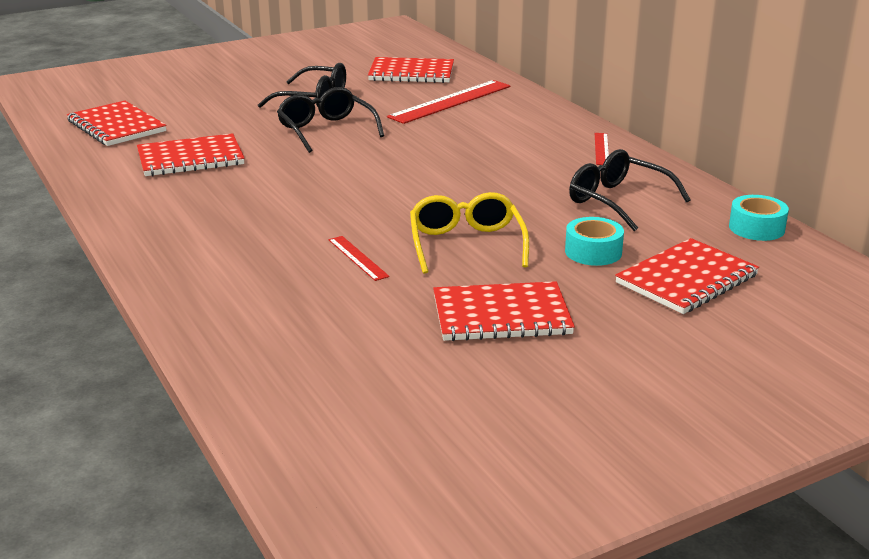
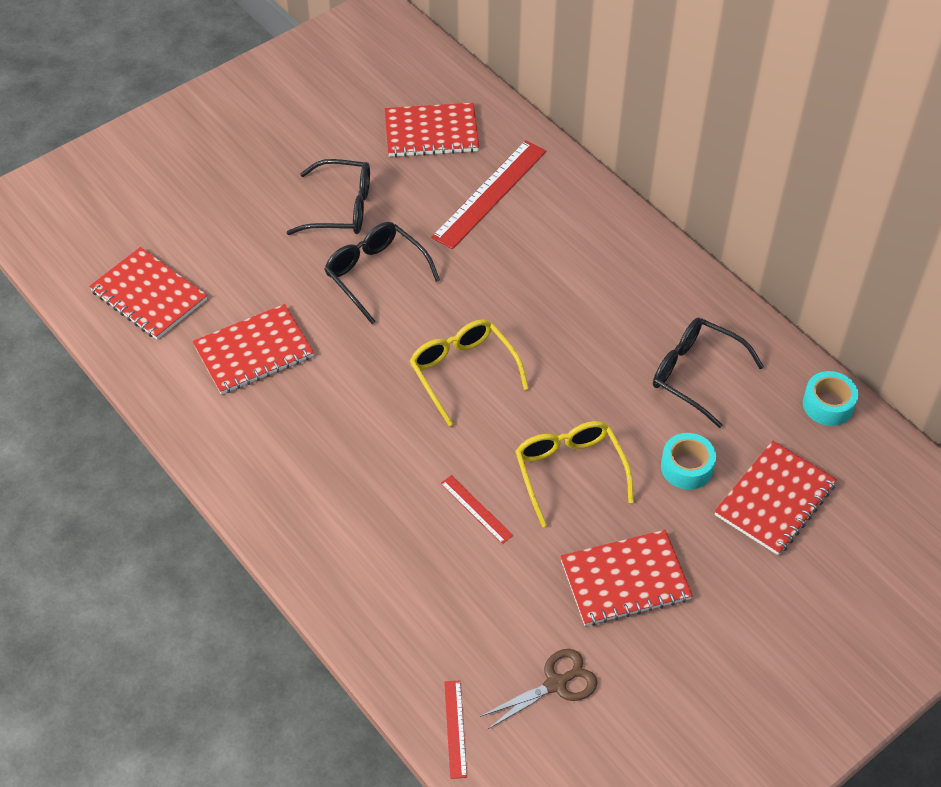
camera: 10 degrees left, 25 degrees up
red ruler [595,133,609,165] -> red ruler moved to [444,680,467,779]
none -> yellow glasses [410,319,529,426]
none -> brown scissors [480,649,598,729]

